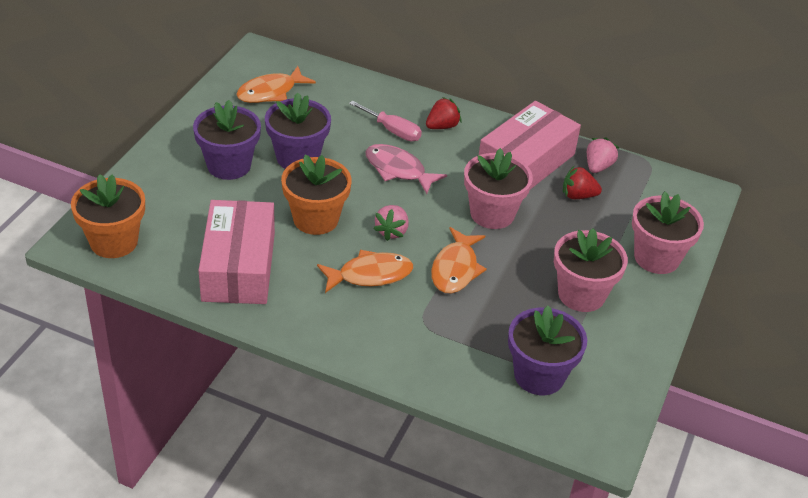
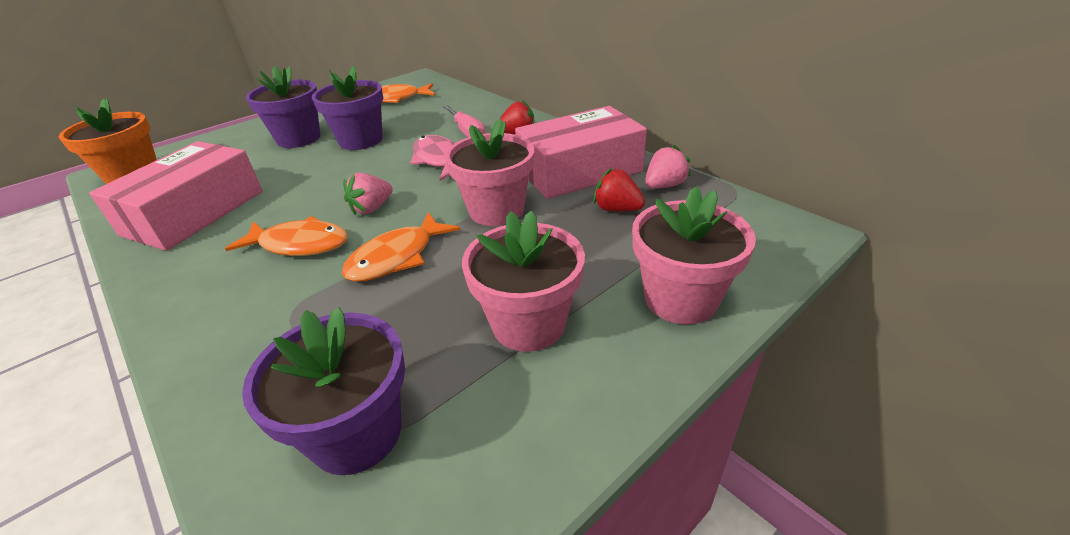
camera: 30 degrees right, 5 degrees down
orange flower pot [281,154,352,235] -> none

